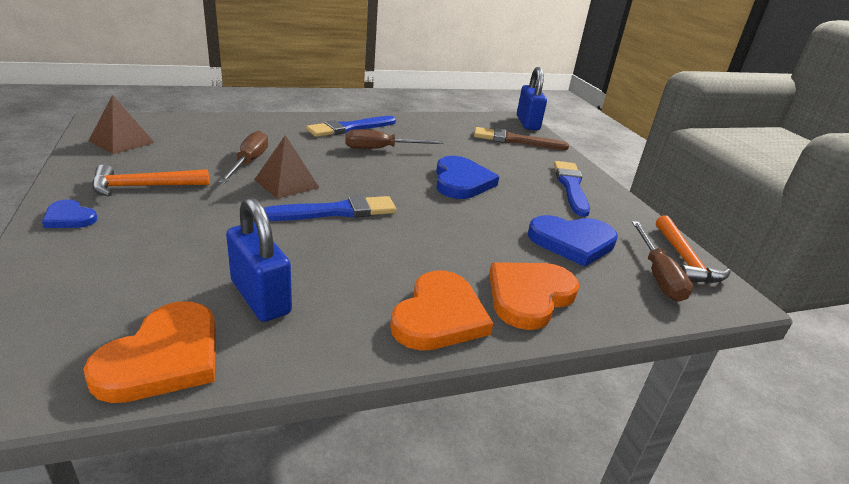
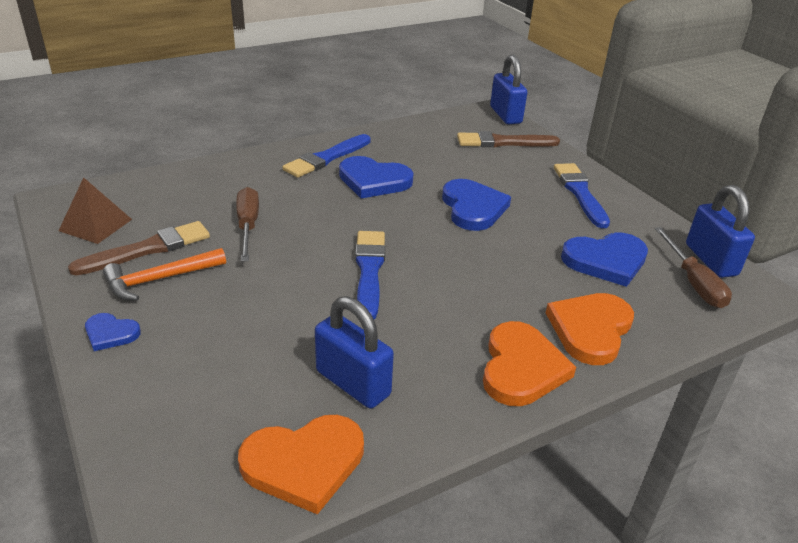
camera: 10 degrees left, 5 degrees up
orange heart [84,301,216,403] -> orange heart turned 60 degrees clockwise [238,415,364,515]
brown pyramid [254,135,319,199] -> none
blue brush [264,196,396,221] -> blue brush turned 60 degrees counterclockwise [355,231,385,319]
brown screwdriver [345,129,444,149] -> blue heart [339,156,414,199]
orange hammer [656,215,731,284] -> blue padlock [686,185,755,278]
none -> brown brush [68,221,210,276]

